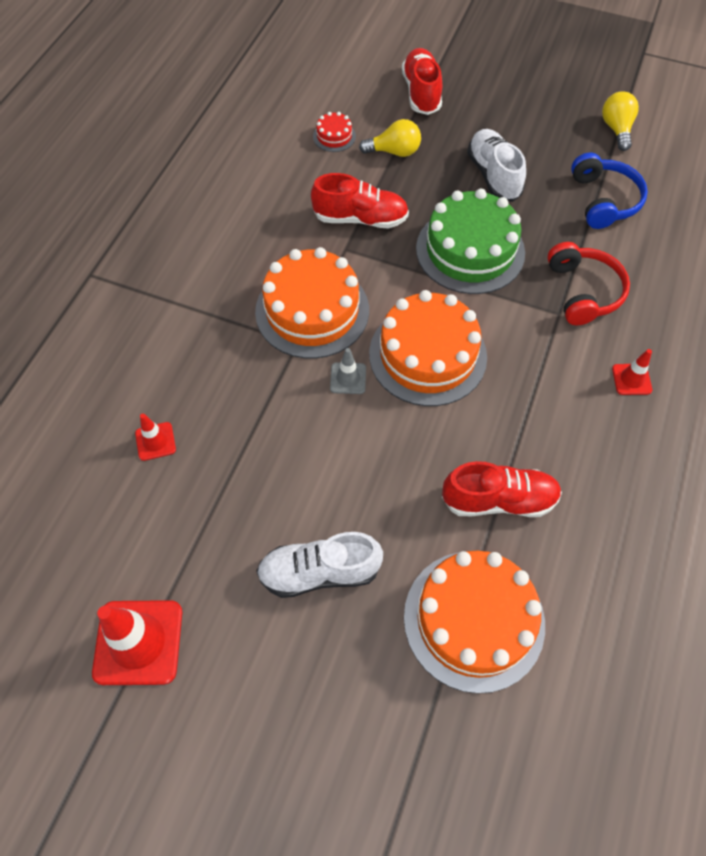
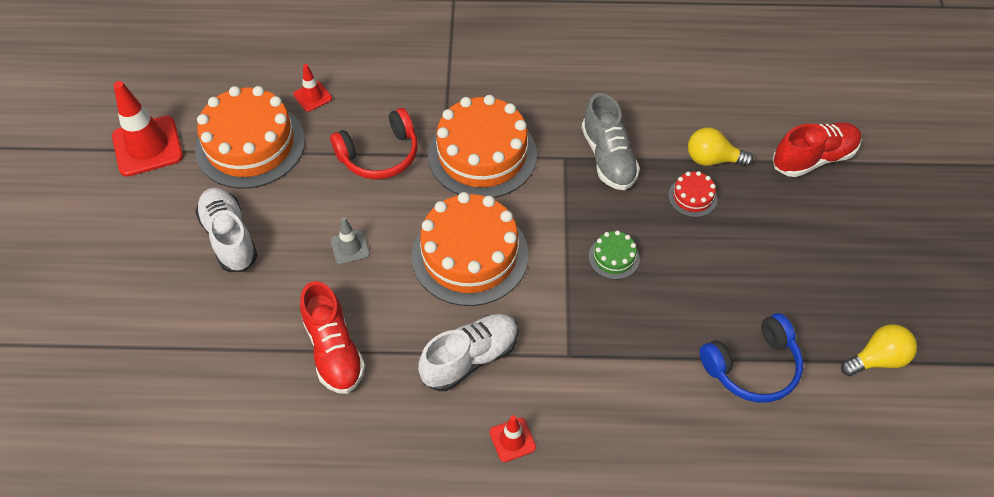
camera: 70 degrees right, 5 degrees down
red shoe [311,173,409,228] -> grey shoe [582,93,640,190]
red cake [313,112,356,152] -> red cake moved to [668,171,718,217]
grey traffic cone [330,348,366,394] -> grey traffic cone moved to [331,217,370,264]
yellow light bulb [359,119,421,157] -> yellow light bulb turned 120 degrees clockwise [688,127,754,166]
orange cake [404,550,545,694] -> orange cake moved to [195,86,305,189]
green cake [416,189,525,294] -> green cake [589,230,640,280], size x0.43
white shoe [467,129,526,202] -> white shoe moved to [418,314,518,391]
red headphones [547,242,630,325] -> red headphones moved to [330,108,418,179]

